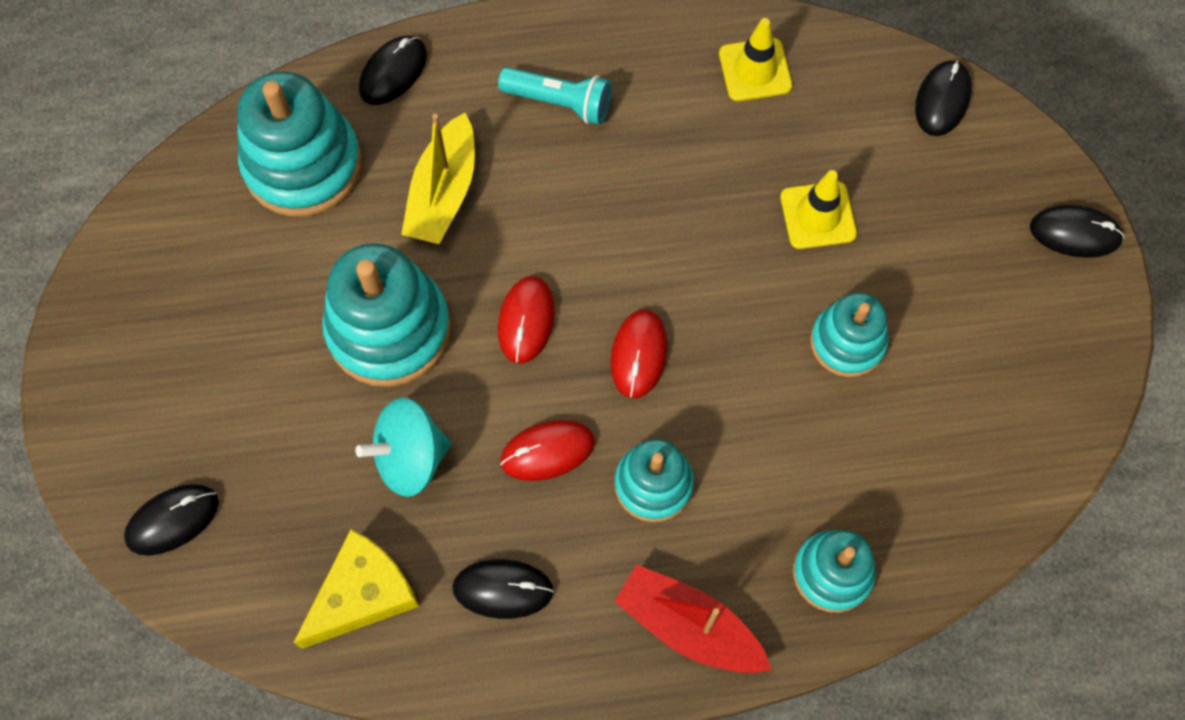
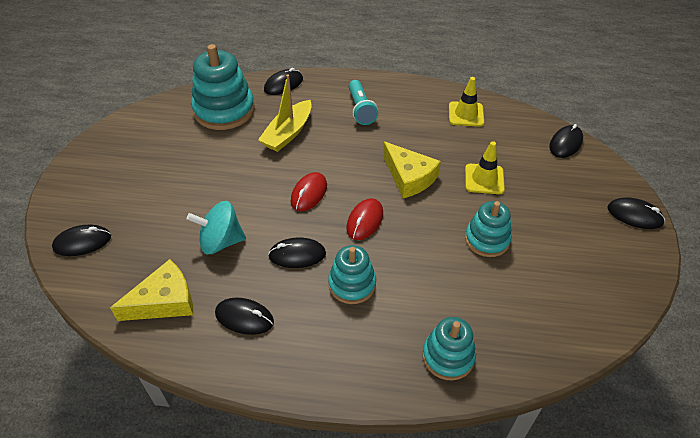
camera: 15 degrees right, 20 degrees down
turquoise stacking toy [322,243,451,387] -> none
turquoise flashlight [498,67,612,125] -> turquoise flashlight turned 45 degrees clockwise [349,80,378,125]
red mouse [500,420,595,481] -> black mouse [268,238,326,268]
red boat [614,564,772,673] -> none
none -> yellow cheese [383,142,441,198]

